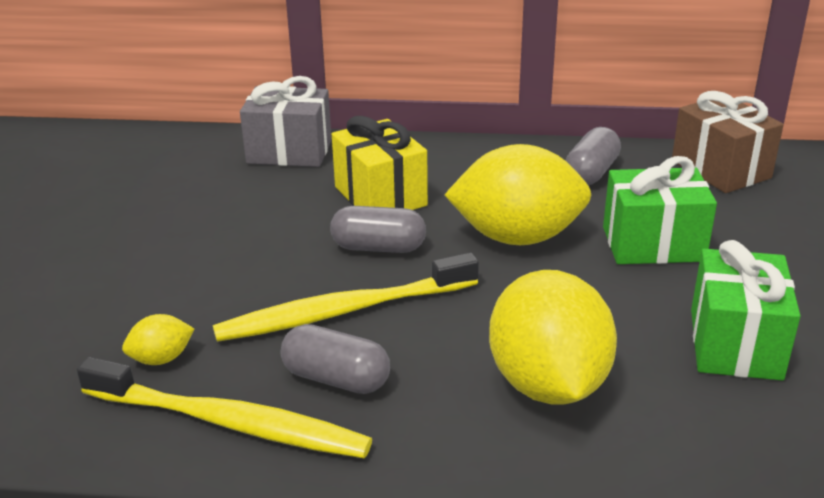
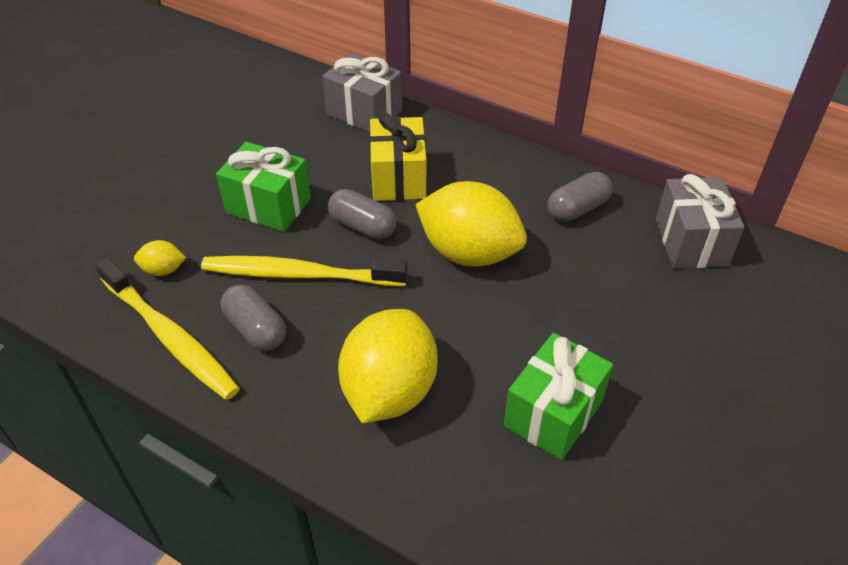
camera: 25 degrees right, 15 degrees up
green gift [603,156,717,264] -> green gift moved to [216,142,311,232]
brown gift [672,91,783,193] -> grey gift [656,174,745,268]

